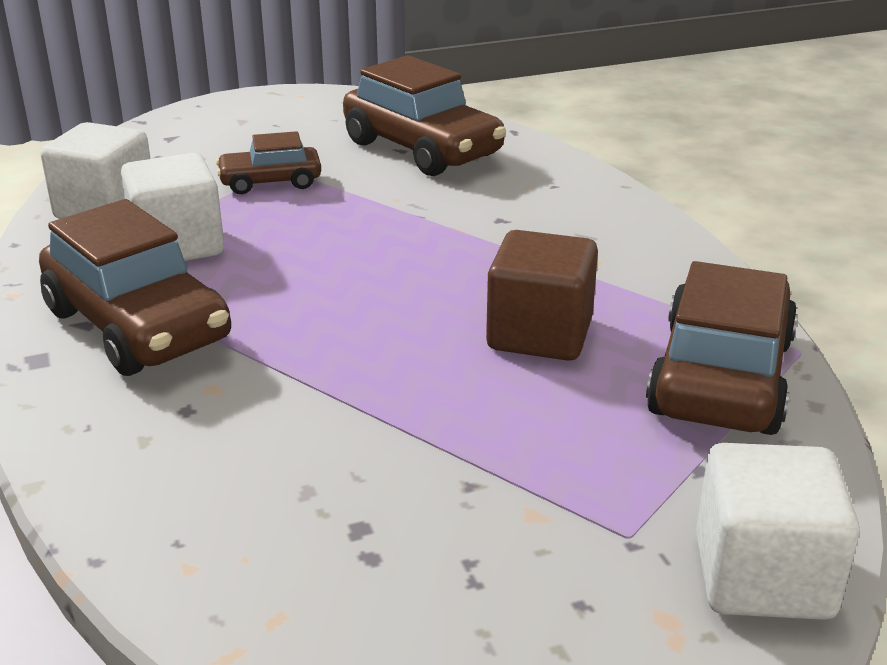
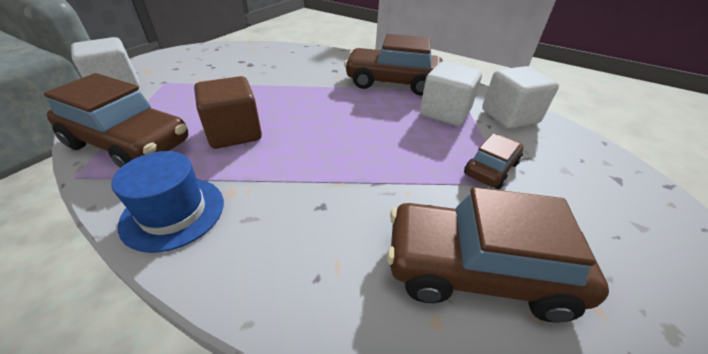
camera: 140 degrees right, 10 degrees up
brown car [646,261,798,435] -> brown car turned 45 degrees counterclockwise [44,73,188,168]
none -> blue hat [111,151,224,253]

